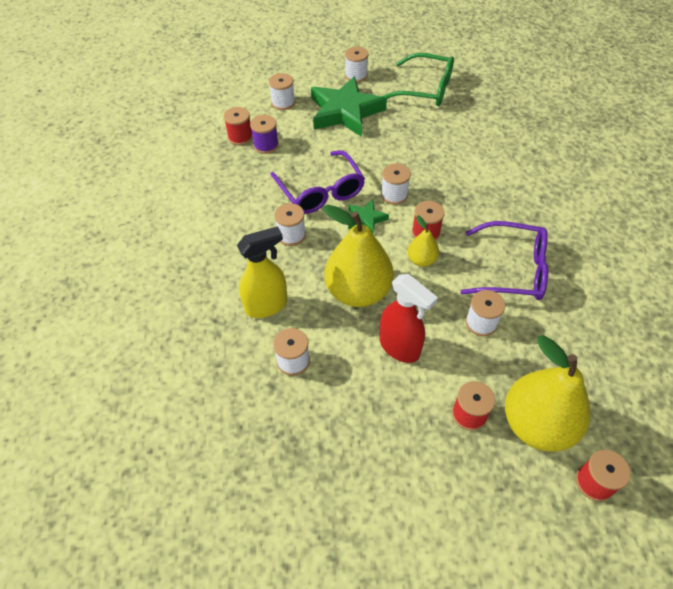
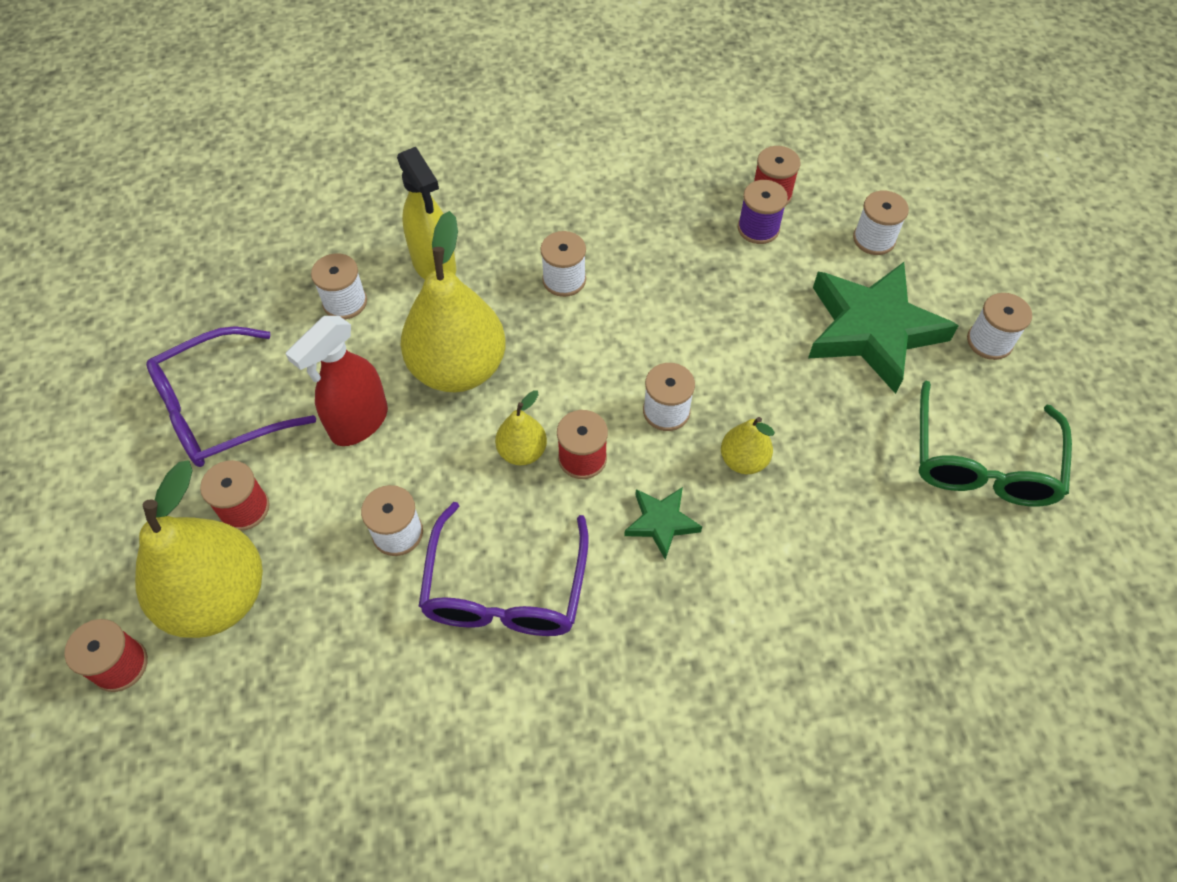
camera: 85 degrees right, 5 degrees up
purple glasses [270,150,365,214] -> purple glasses moved to [146,326,316,467]
green star [348,200,389,235] -> green star moved to [624,487,702,560]
none -> yellow pear [721,417,775,474]

